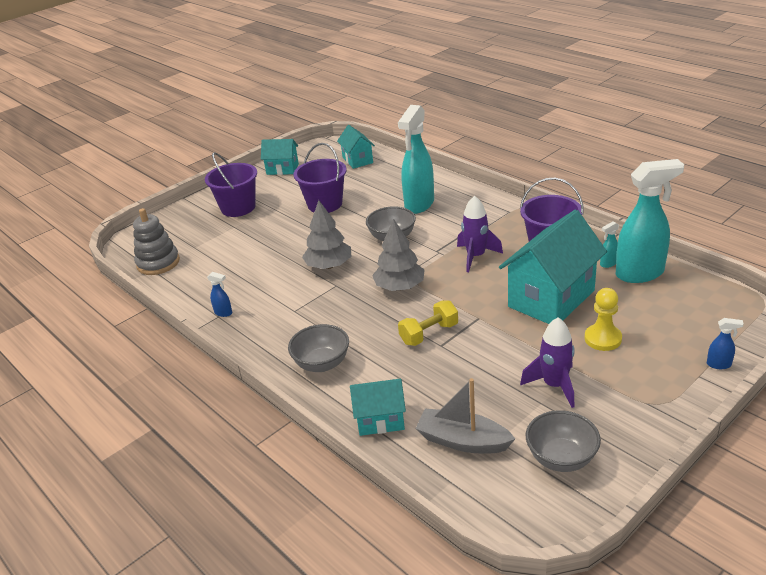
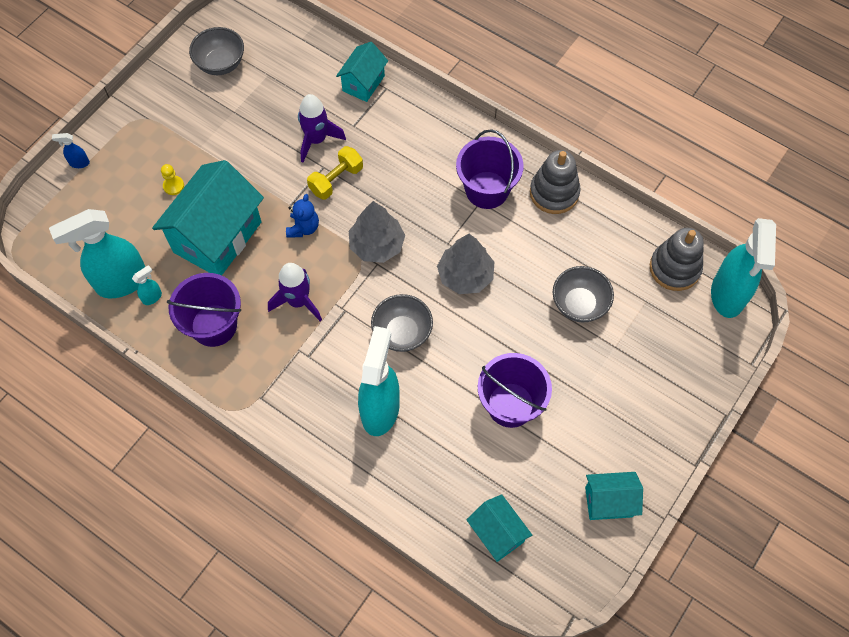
camera: 165 degrees right, 30 degrees up
purple bucket [205,152,257,217] -> purple bucket moved to [456,129,523,209]
blue spray bottle [207,272,232,317] -> grey stacking toy [530,150,581,214]
grey bowl [288,324,349,372] -> grey bowl moved to [553,266,614,322]
turquoise house [350,378,406,436] -> turquoise house turned 45 degrees counterclockwise [336,42,388,102]
grey boat [415,378,515,453] -> none
purple rocket [520,317,575,408] -> purple rocket moved to [298,94,346,162]
yellow pawn [584,288,622,351] -> yellow pawn [161,164,184,195], size x0.62
none -> blue teddy bear [286,194,319,238]
none -> turquoise spray bottle [711,218,776,318]

